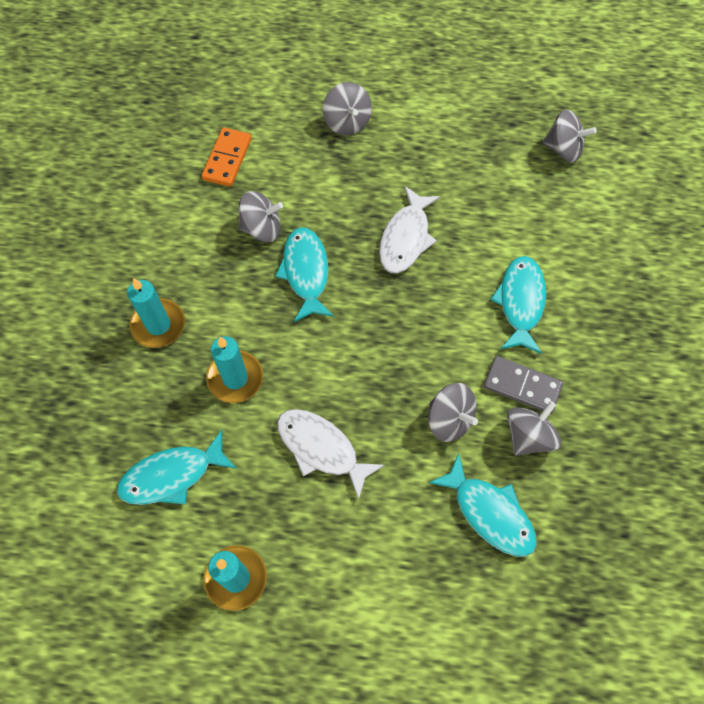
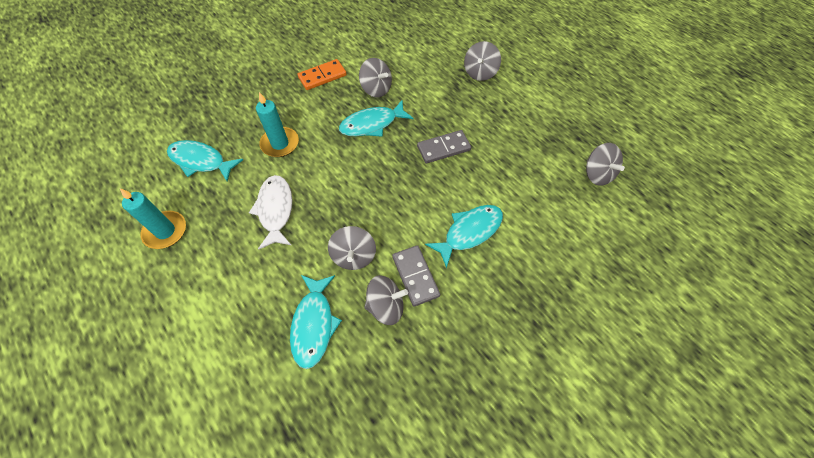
camera: 45 degrees right, 5 degrees down
turquoise candle [127,278,185,348] -> none
orange domino [202,128,252,187] -> orange domino moved to [297,59,347,90]
turquoise fish [275,227,334,322] -> turquoise fish turned 150 degrees counterclockwise [339,100,413,137]
white fish [379,186,440,273] -> grey domino [417,130,471,164]

